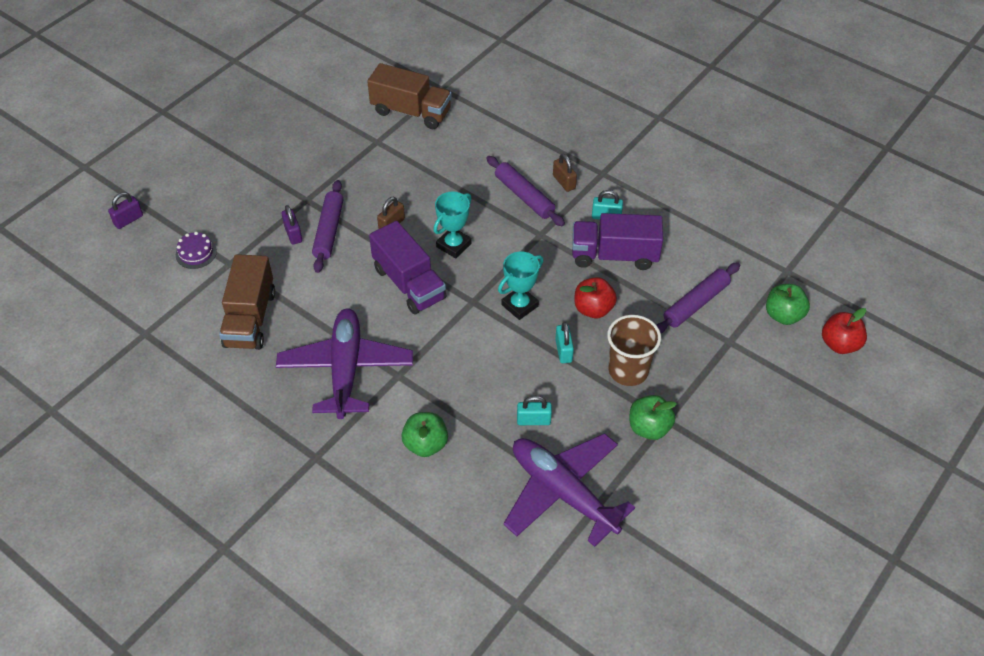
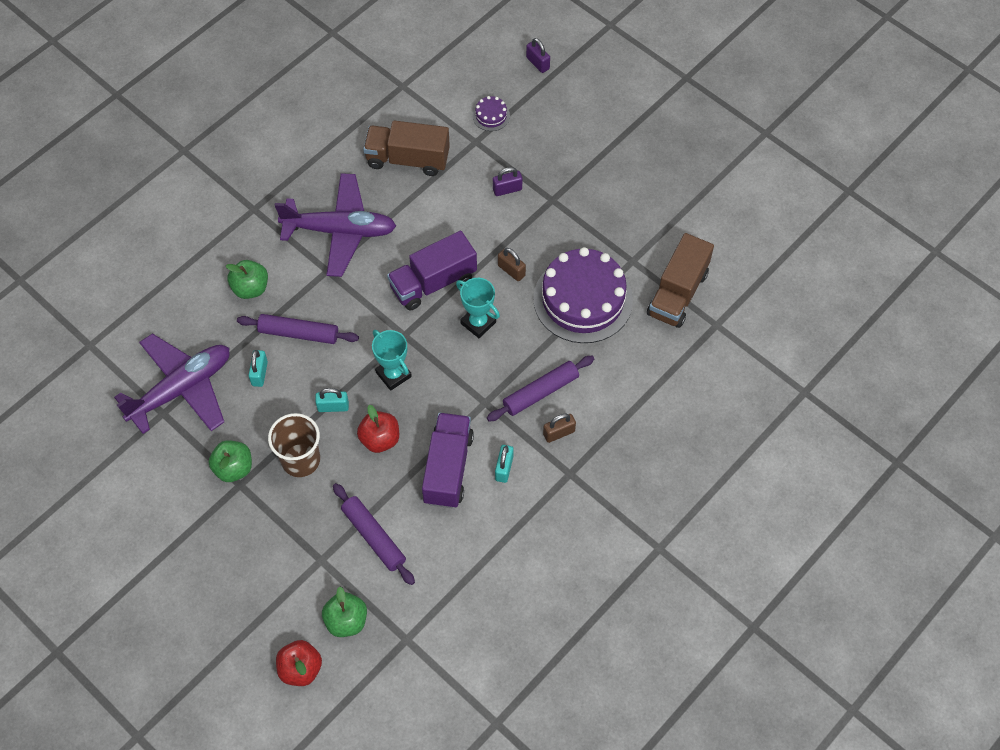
camera: 95 degrees right, 10 degrees up
purple rolling pin [312,180,343,273] -> purple rolling pin moved to [237,314,359,344]
none -> purple cake [533,247,633,343]

